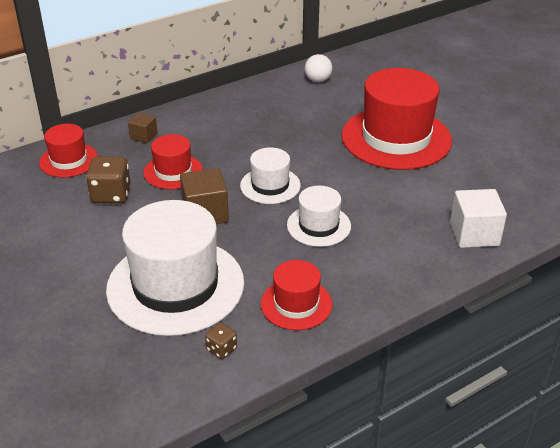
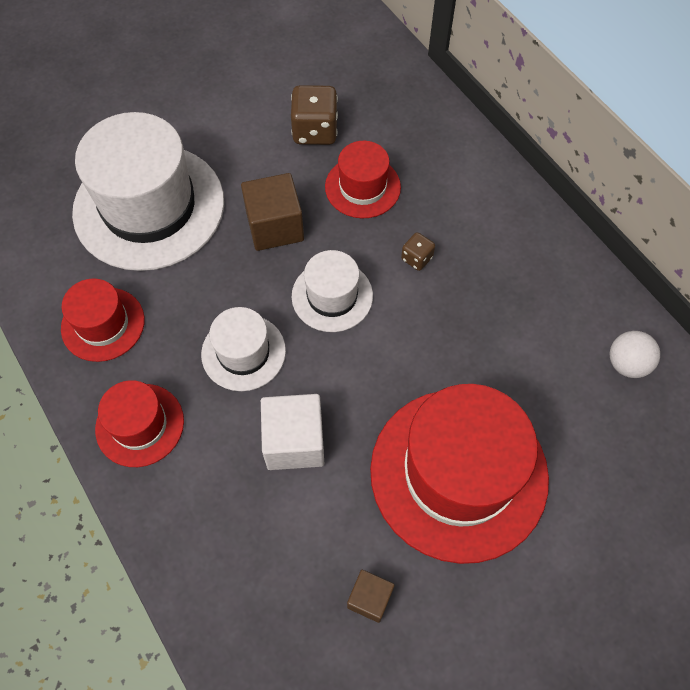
camera: 90 degrees right, 25 degrees up
red hat [39,124,98,177] -> red hat moved to [95,380,184,467]
brown cube [128,112,158,143] -> brown cube moved to [347,570,395,623]
brown dice [205,323,237,359] -> brown dice moved to [401,232,435,271]
white cube [450,189,507,248] -> white cube moved to [261,394,324,470]

